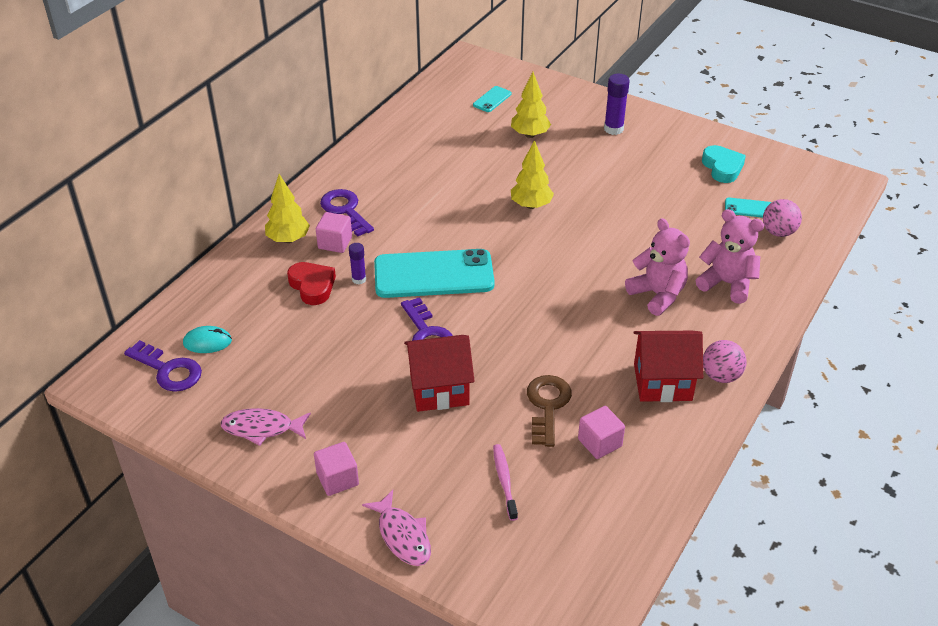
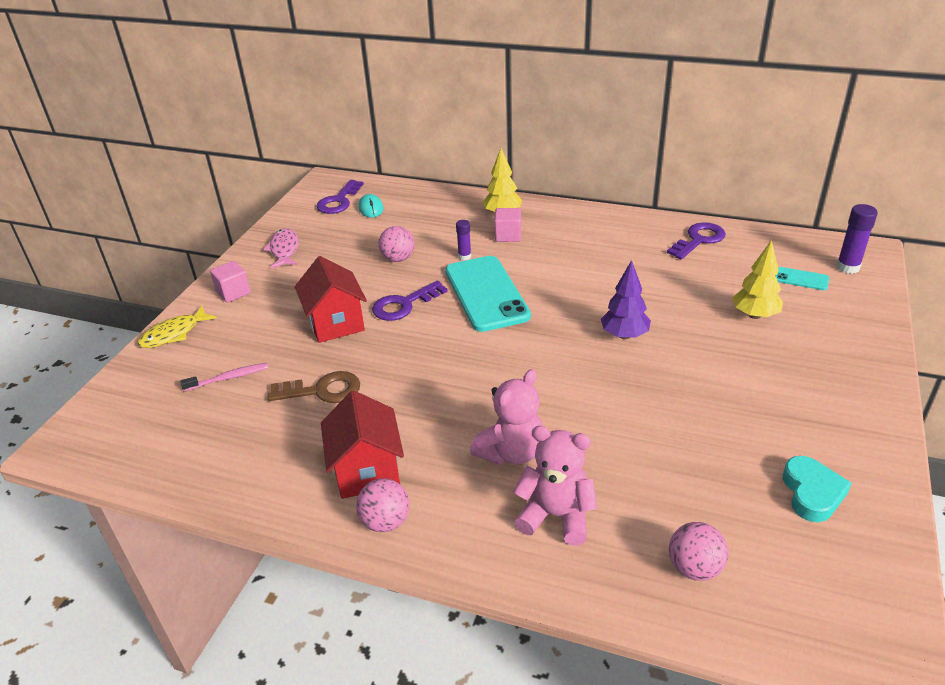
camera: 80 degrees right, 5 degrees down
red heart [287,262,336,305] -> none
purple key [320,189,374,237] -> purple key moved to [667,222,726,259]
pink fish [362,490,431,566] -> yellow fish [137,306,217,348]
yellow tree [511,140,554,209] -> purple tree [601,260,651,339]
pink cube [578,406,625,459] -> none
purple glue stick [604,74,630,135] -> purple glue stick moved to [836,204,878,274]
pink teddy bear [696,209,764,304] -> pink teddy bear turned 90 degrees counterclockwise [513,426,597,545]
turquoise heart [702,145,746,183] -> turquoise heart turned 60 degrees counterclockwise [783,456,852,522]
turquoise phone [725,198,772,218] -> none
none -> pink ball [378,226,414,262]

